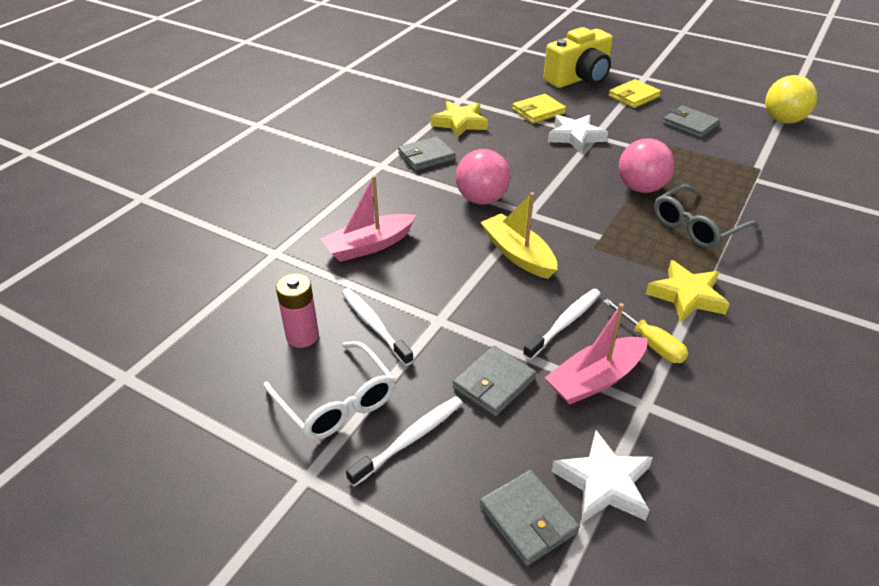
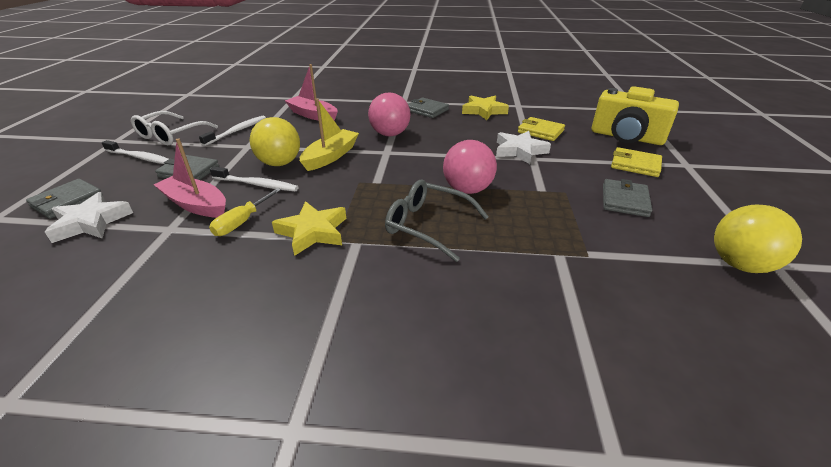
camera: 65 degrees right, 5 degrees down
pink battery [276,274,319,348] -> none
none -> yellow ball [249,117,300,166]

